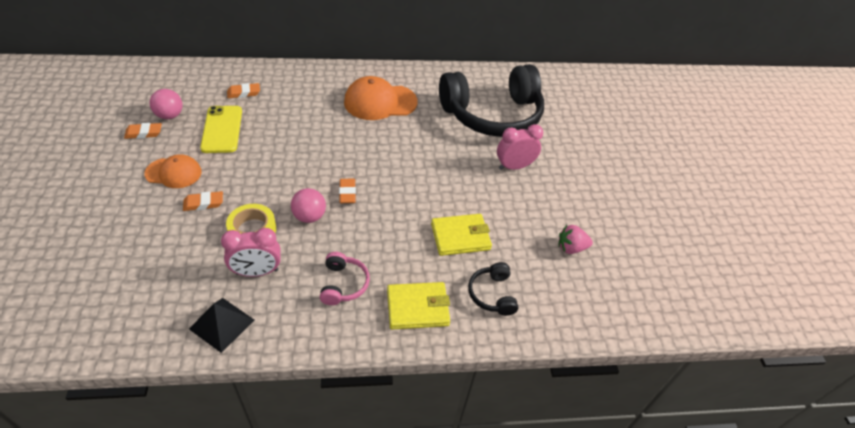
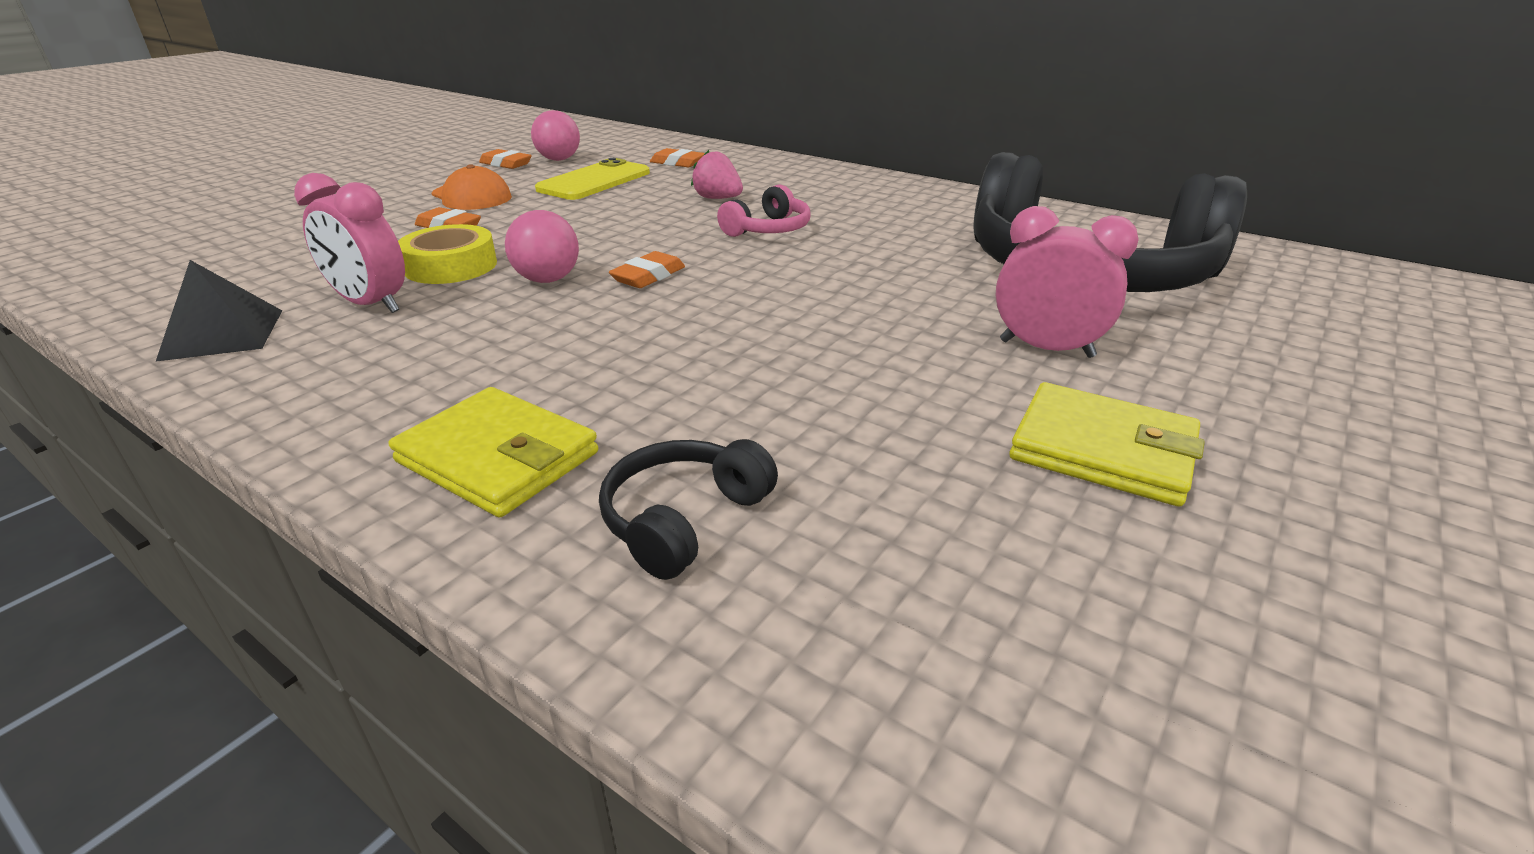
camera: 45 degrees right, 15 degrees down
pink headphones [320,252,370,305] -> pink headphones moved to [717,184,811,237]
orange cap [344,76,418,120] -> none
yellow wallet [431,214,492,256] -> yellow wallet moved to [1009,382,1205,506]
pink strawberry [559,225,593,254] -> pink strawberry moved to [691,150,743,199]

